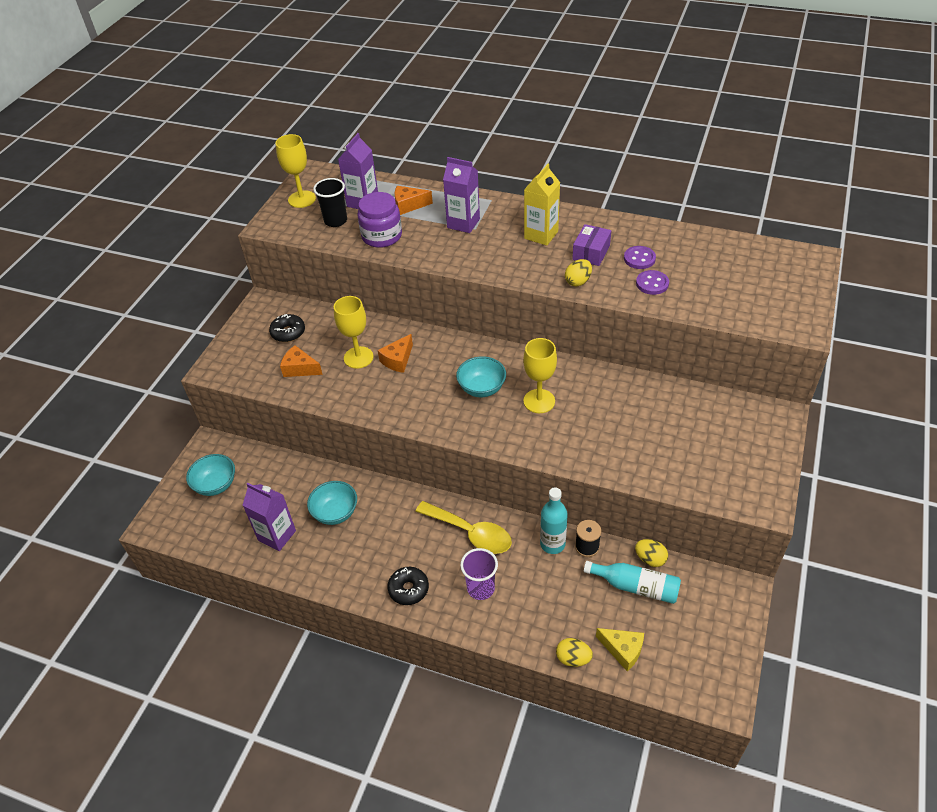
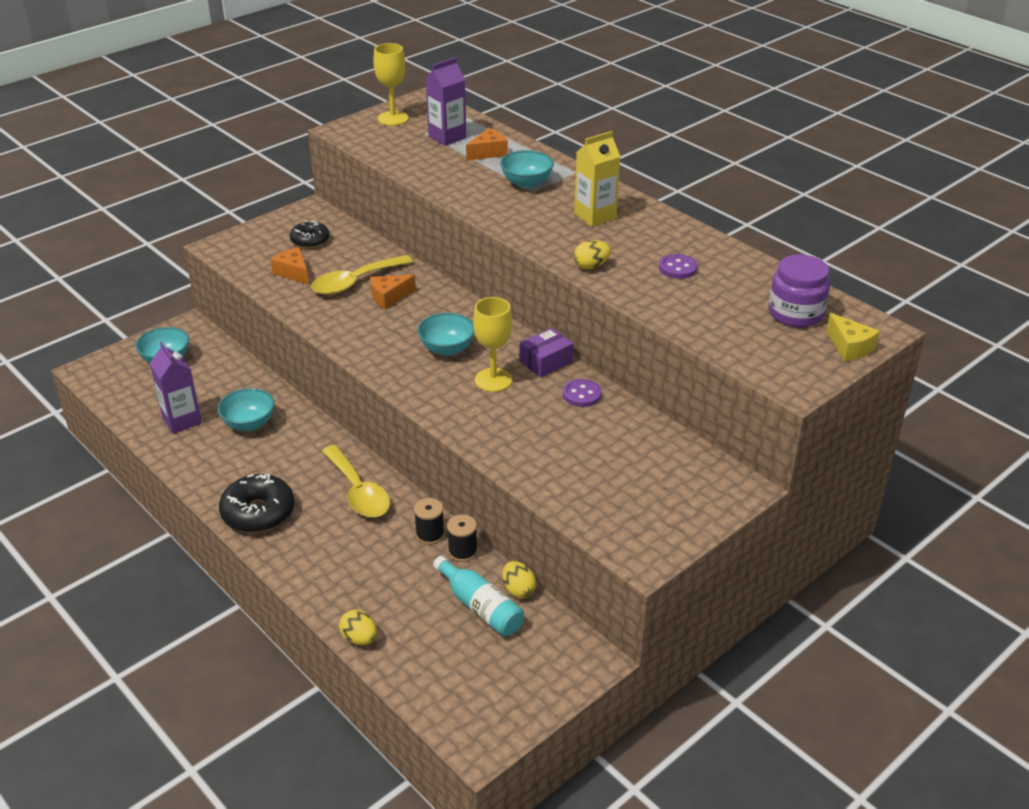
camera: 25 degrees right, 10 degrees down
black cup [313,178,347,227] -> none
yellow goblet [334,296,373,369] -> yellow spoon [311,255,413,295]
purple jar [357,192,402,248] -> purple jar moved to [768,254,830,327]
black donut [387,567,429,605] -> black donut [219,474,295,533], size x1.58
orange cheese [395,186,433,215] -> orange cheese turned 120 degrees clockwise [466,128,508,161]
purple carton [443,157,480,233] -> turquoise bowl [500,150,554,189]
purple cup [460,548,498,600] -> none
turquoise bottle [540,487,568,554] -> black spool [414,498,445,545]
purple box [572,224,611,266] -> purple box moved to [519,328,573,377]
yellow cheese [596,628,644,671] -> yellow cheese moved to [826,313,880,362]
purple button [636,270,669,295] -> purple button moved to [563,379,602,407]

